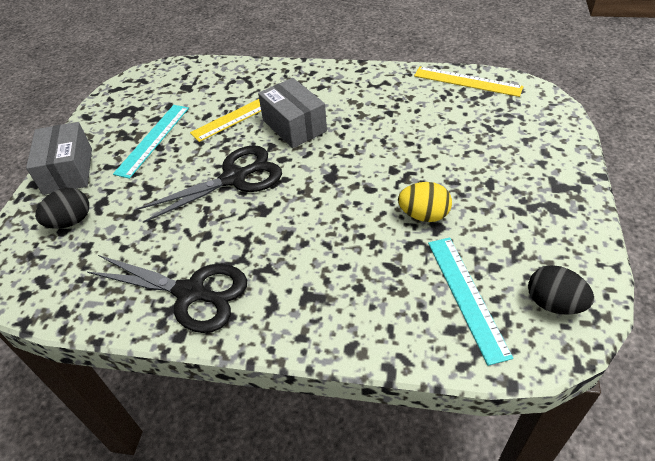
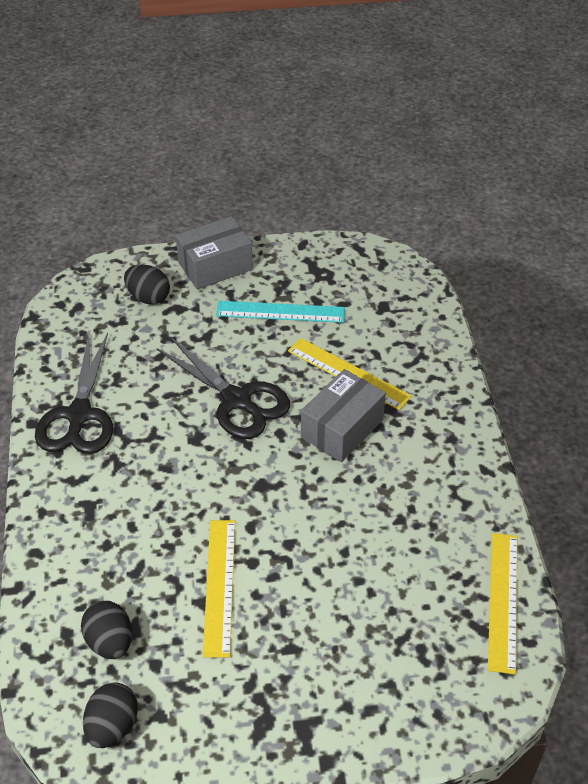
camera: 70 degrees right, 0 degrees up
yellow egg [398,182,452,222] -> yellow ruler [203,520,235,657]
turquoise ruler [428,237,513,366] -> black egg [81,601,132,659]

